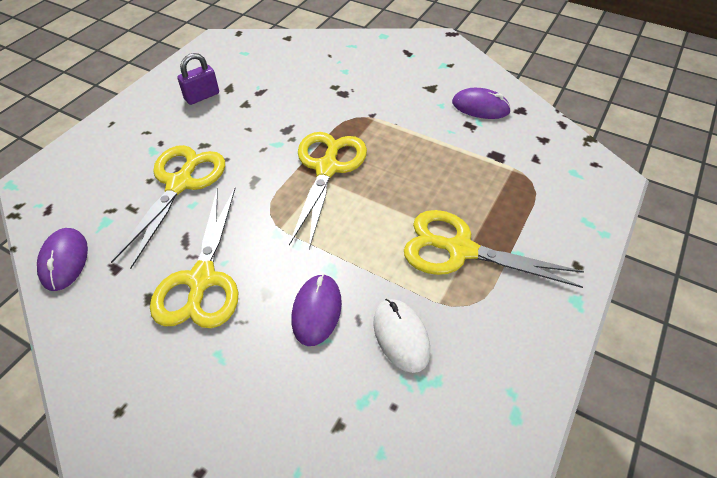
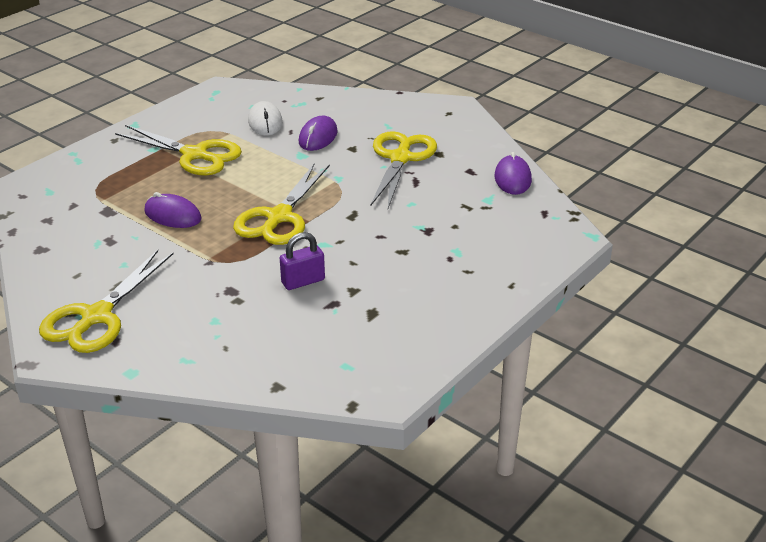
camera: 170 degrees left, 15 degrees down
yellow scissors [111,145,225,269] -> yellow scissors moved to [39,250,174,353]
purple padlock [177,53,219,105] -> purple padlock moved to [280,232,325,290]
purple mouse [452,88,511,119] -> purple mouse moved to [144,192,201,228]

